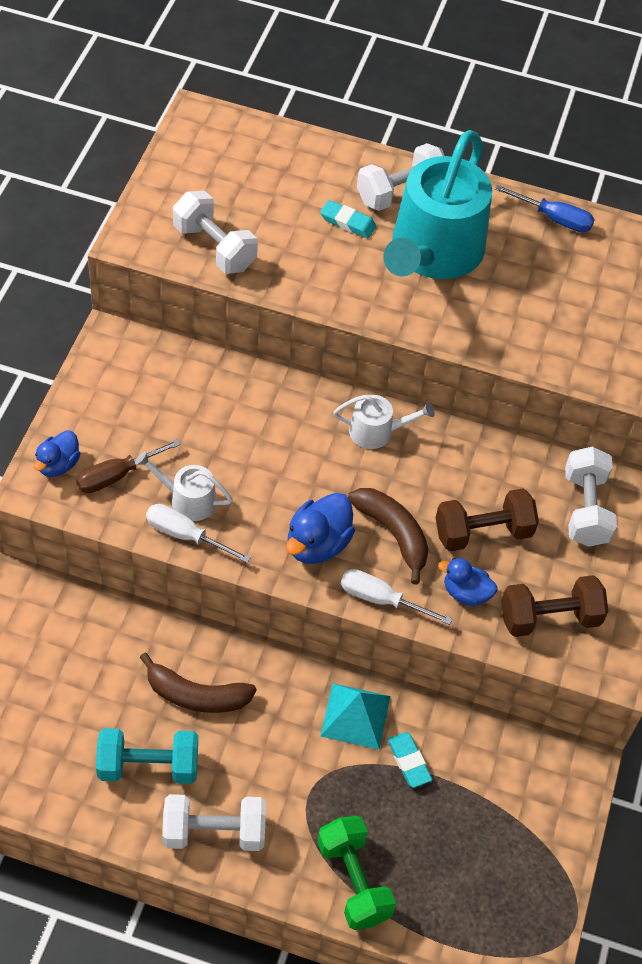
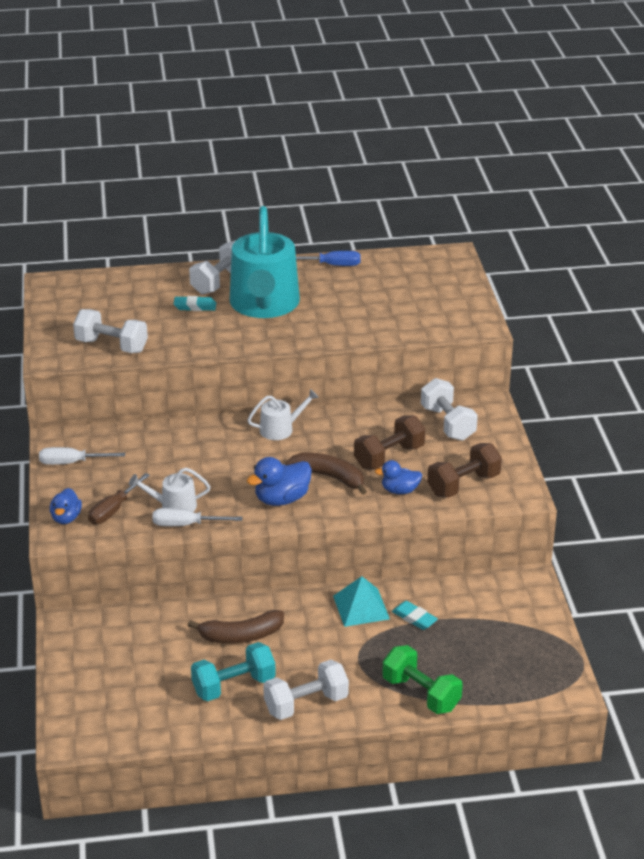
camera: 20 degrees left, 20 degrees down
blue duck [286,493,355,564] -> blue duck turned 45 degrees clockwise [247,457,312,506]
white screwdriver [341,569,452,625] -> white screwdriver moved to [39,447,125,465]

